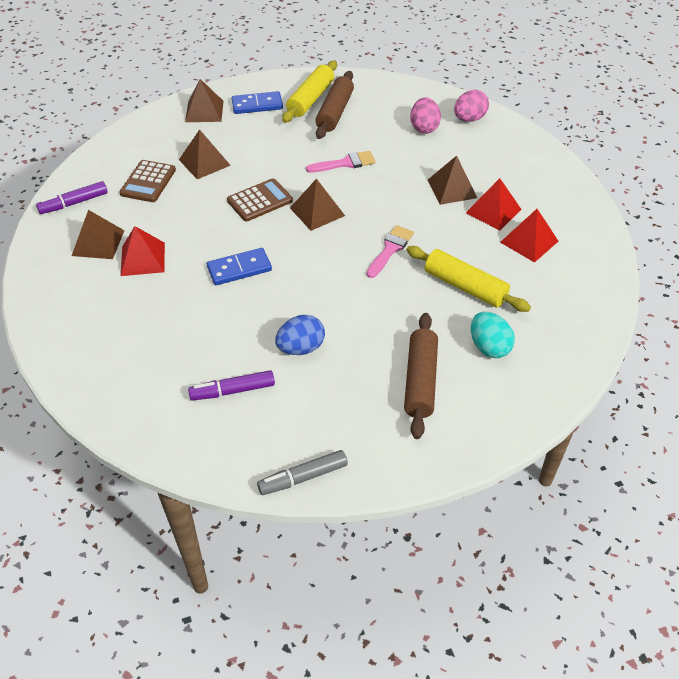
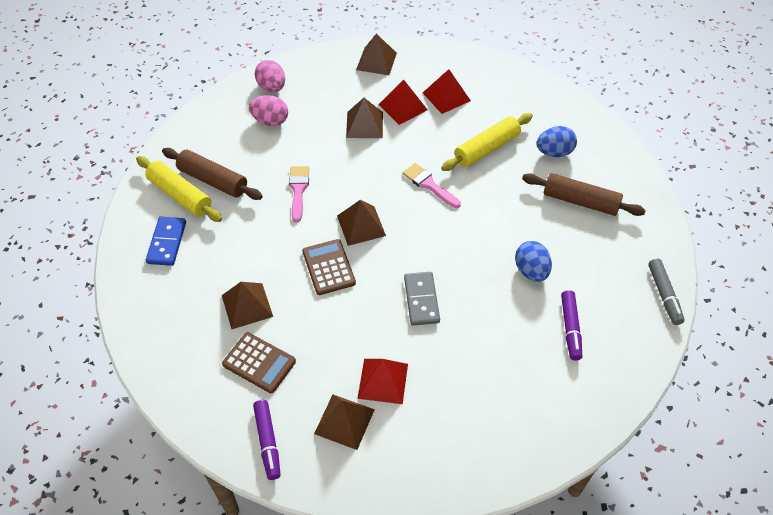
camera: 75 degrees left, 5 degrees up
brown pyramid [185,79,224,122] -> brown pyramid moved to [356,34,397,75]
blue domino [207,248,272,285] -> grey domino [404,272,440,326]
turquoise egg [471,312,515,358] -> blue egg [536,126,577,157]

